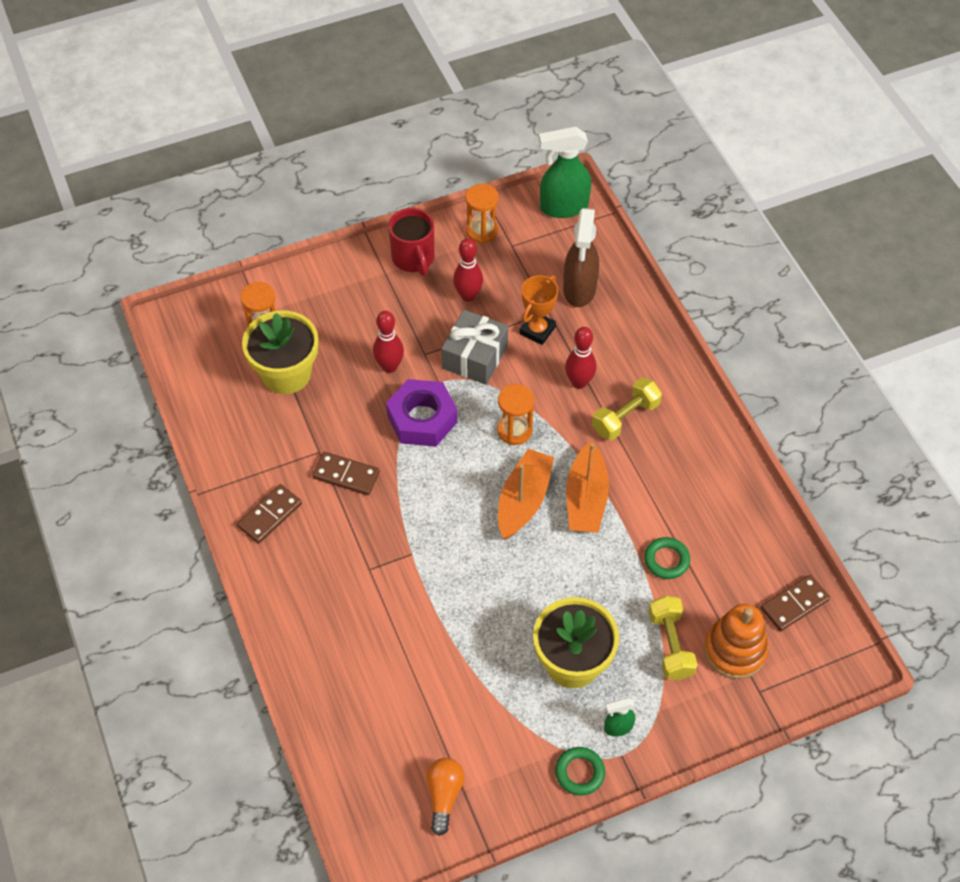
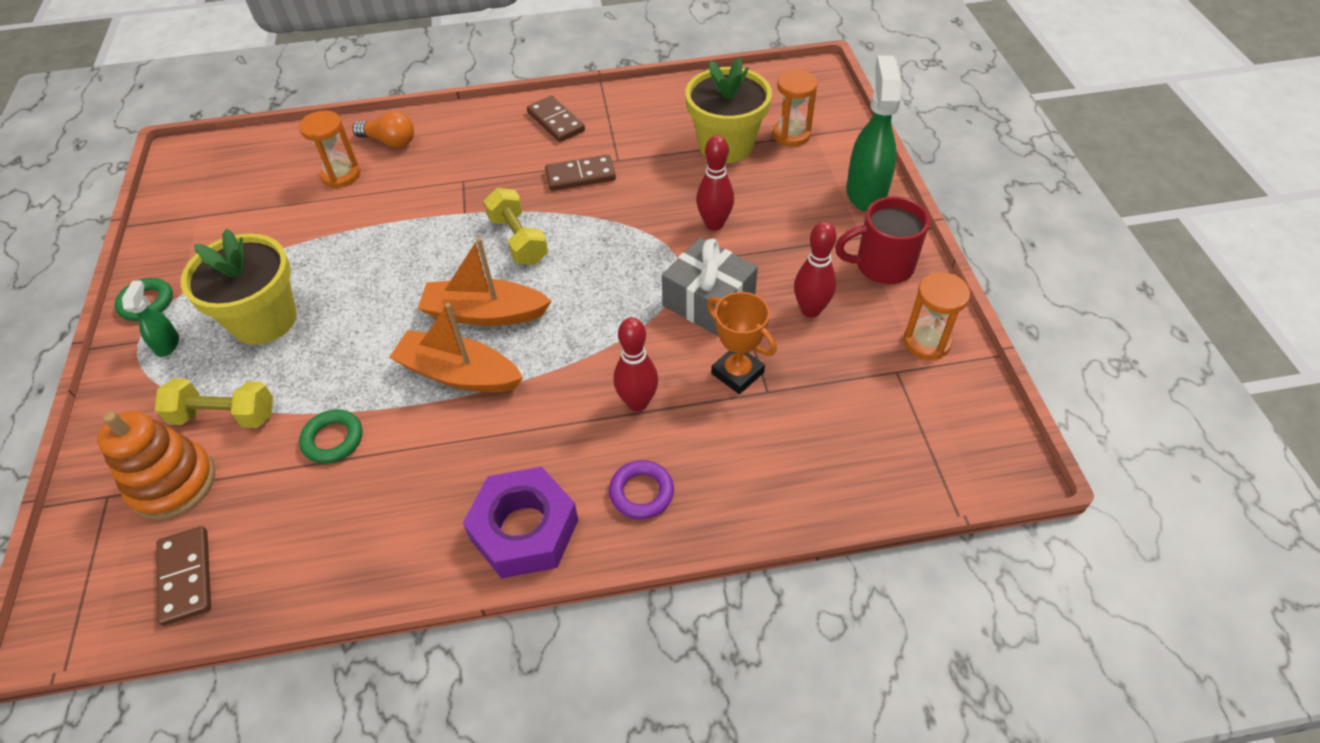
camera: 105 degrees right, 5 degrees down
brown domino [312,452,380,495] -> brown domino turned 45 degrees clockwise [545,155,616,191]
purple nut [386,379,458,447] -> purple nut moved to [463,467,578,579]
orange light bulb [426,758,465,836] -> orange light bulb moved to [353,111,414,148]
orange hourglass [497,384,534,445] -> orange hourglass moved to [299,111,360,188]
orange boat [498,449,554,539] -> orange boat turned 150 degrees clockwise [418,237,552,326]
green spray bottle [539,127,591,218] -> green spray bottle moved to [846,56,902,212]
brown spray bottle [563,208,599,307] -> none
yellow dumbbell [592,377,662,441] -> yellow dumbbell moved to [484,188,548,265]
none -> purple ring [609,460,674,519]

